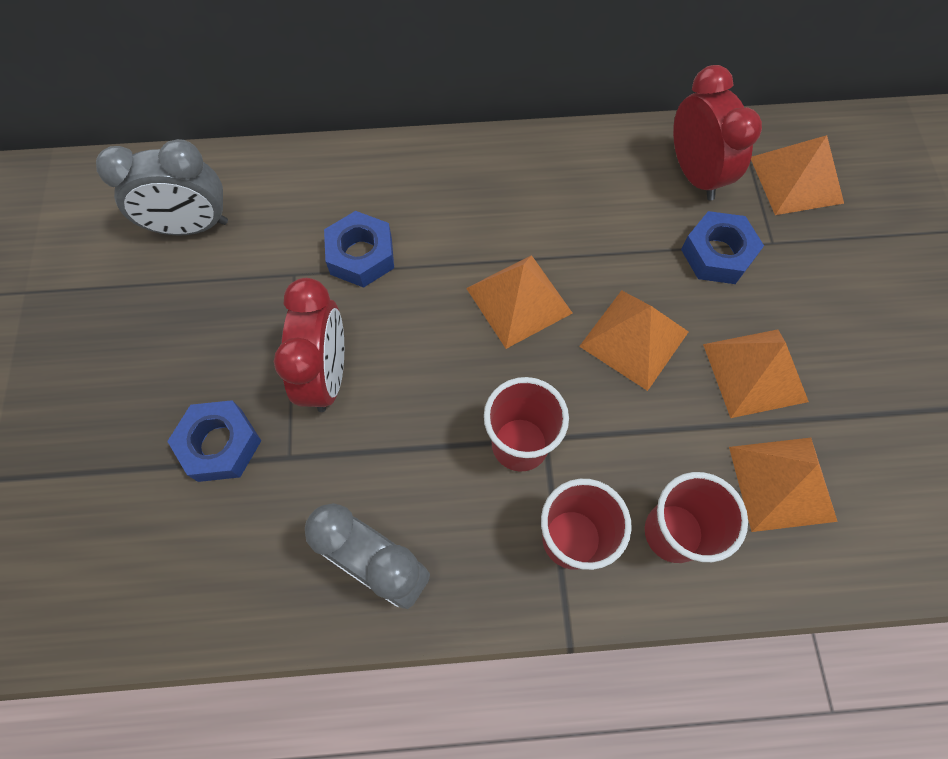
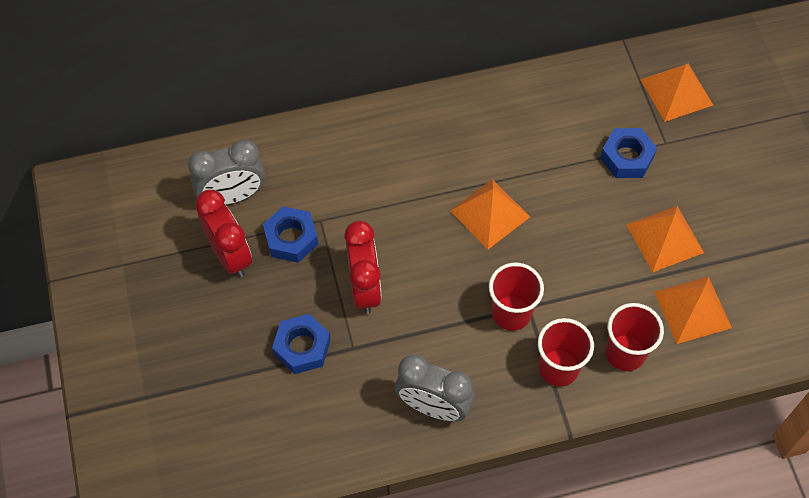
camera: 10 degrees left, 5 degrees down
blue nut [324,211,394,288] -> blue nut moved to [263,206,318,263]
orange pyramid [579,290,688,391] -> none
red clock [673,65,762,200] -> red clock moved to [195,190,252,277]

